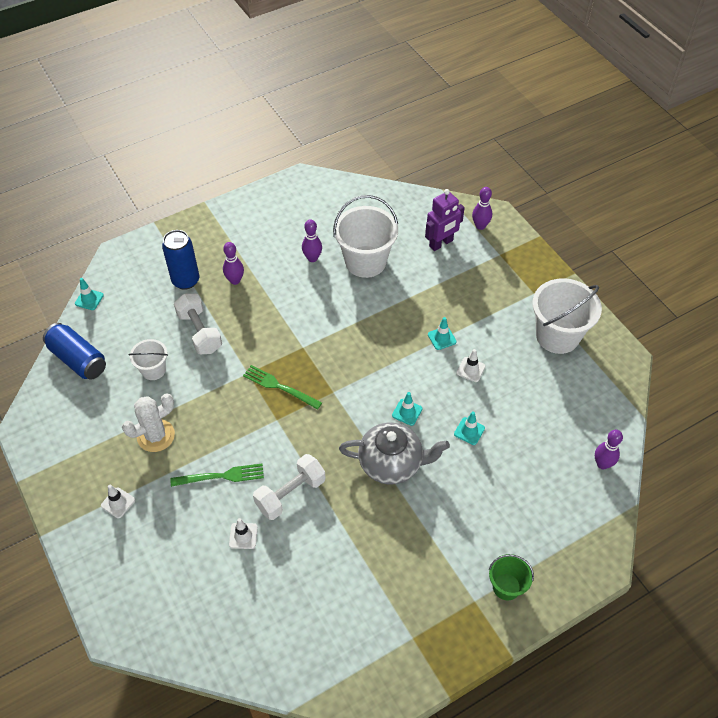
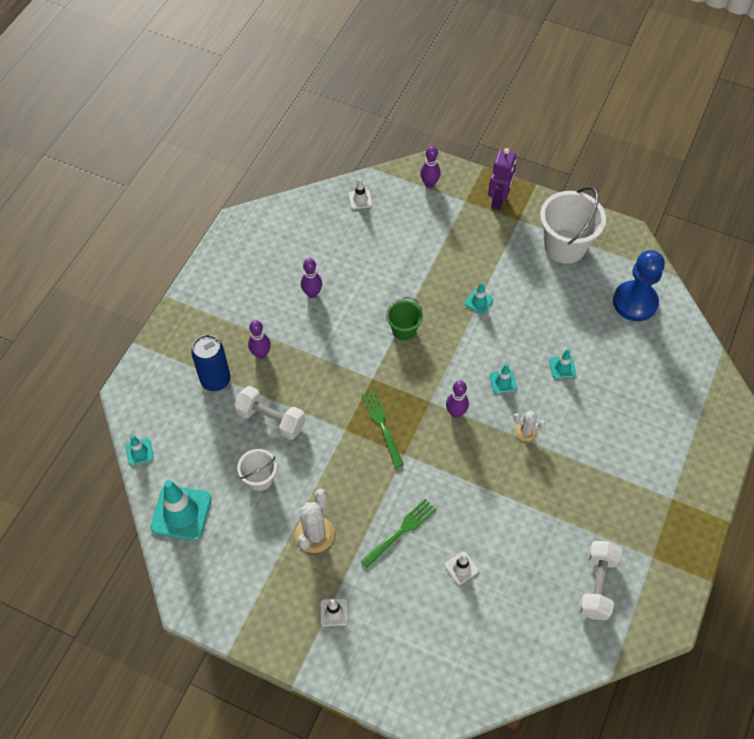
camera: 35 degrees left, 5 degrees up
blue can [43,323,106,380] -> turquoise traffic cone [150,480,212,541]
green fork [243,365,322,410] -> green fork turned 75 degrees clockwise [362,390,404,468]
white dumbbell [253,454,325,520] -> white dumbbell moved to [579,541,622,621]
white bucket [333,195,398,278] -> none
grey teapot [339,422,450,485] -> white cactus [513,411,546,441]
purple robot [425,189,465,251] -> purple robot moved to [488,148,516,210]
white traffic cone [457,349,485,382] -> white traffic cone moved to [349,178,372,209]
green bucket [489,554,534,600] -> green bucket moved to [386,297,423,340]
purple bowling pin [595,430,623,469] -> purple bowling pin moved to [446,381,469,418]
none -> blue pawn [613,250,665,321]

